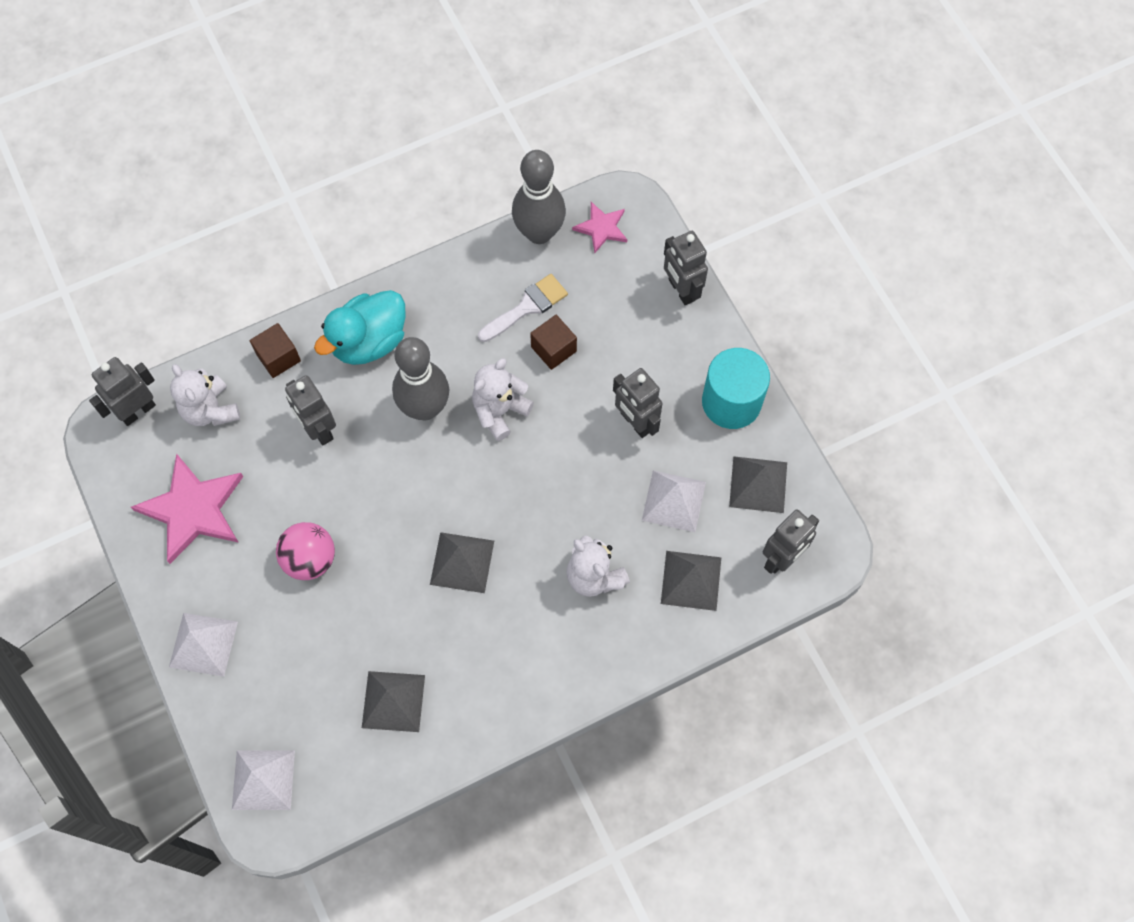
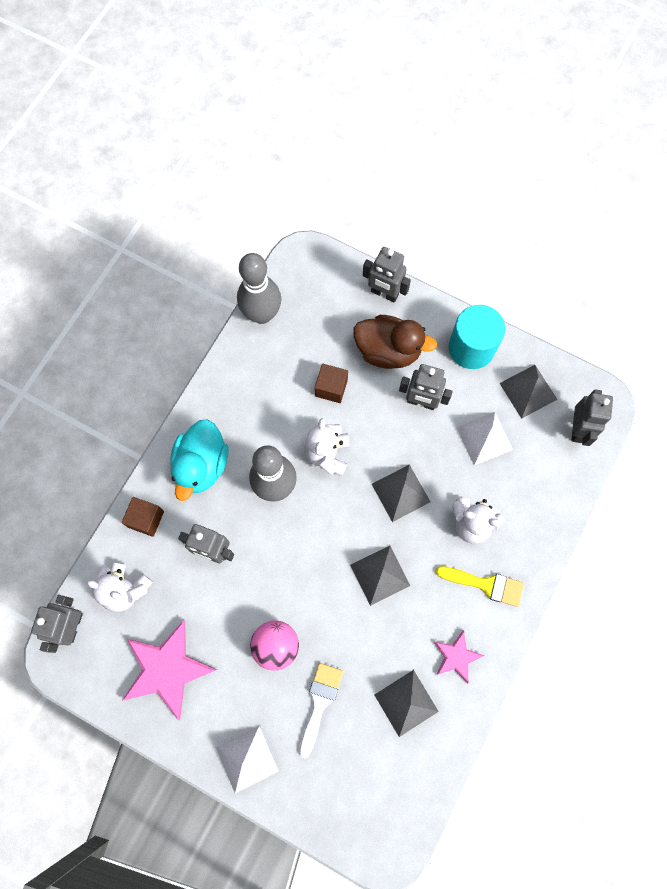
camera: 35 degrees left, 5 degrees up
white pyramid [232,750,295,810] -> none
white brush [478,274,568,342] -> white brush moved to [299,663,343,758]
pink star [572,202,627,253] -> pink star moved to [434,630,484,683]
grey pyramid [661,551,721,611] -> grey pyramid moved to [372,464,430,522]
none -> brown duck [353,315,437,369]
none -> yellow brush [436,566,524,607]

